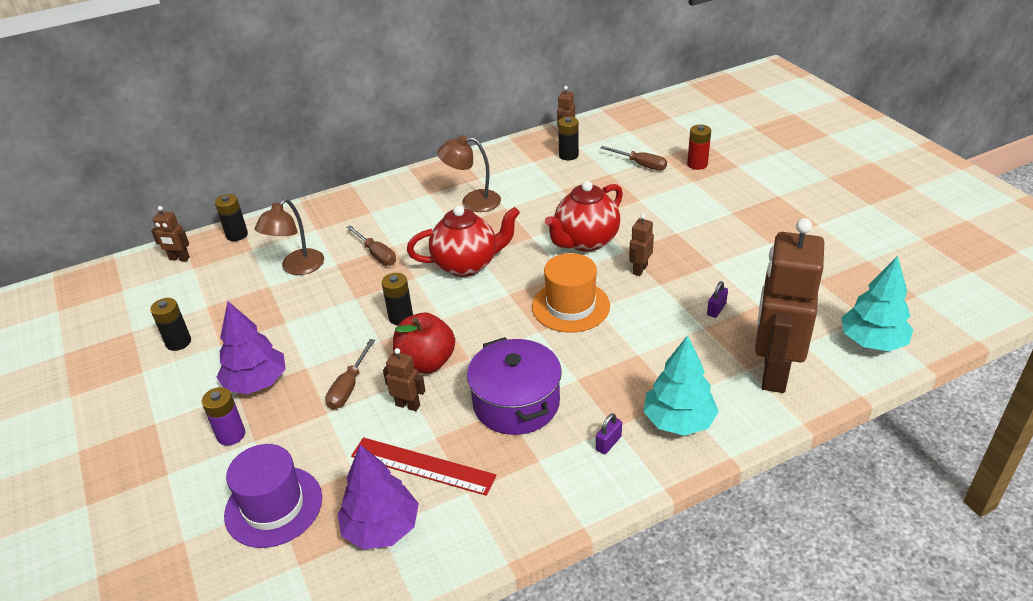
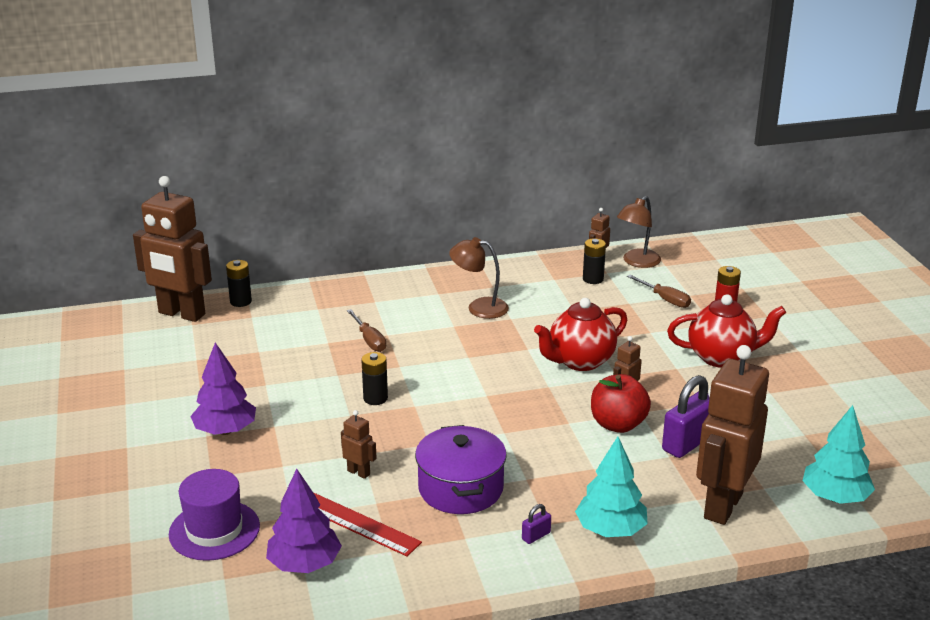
camera: 10 degrees right, 10 degrees down
black battery [150,298,191,351] -> none
brown robot [151,206,190,261] -> brown robot [133,176,212,322], size x2.40
purple battery [202,387,245,446] -> none
brown lamp [255,198,324,275] -> brown lamp moved to [617,196,661,268]
brown screwdriver [326,339,375,409] -> none
red apple [393,313,455,373] -> red apple moved to [591,374,651,433]
red teapot [407,205,520,277] -> red teapot moved to [667,294,786,368]
orange hat [532,253,610,333] -> none
purple padlock [707,281,728,318] -> purple padlock [662,375,710,458], size x2.19

